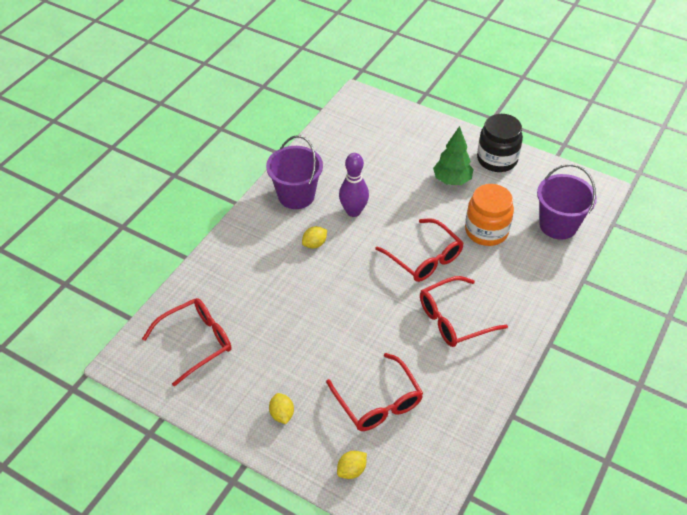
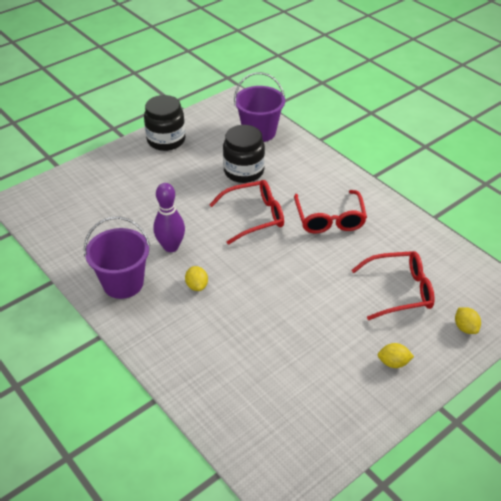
camera: 70 degrees left, 5 degrees down
red glasses [142,298,232,387] -> none
green tree [433,126,473,185] -> none
orange jar [465,184,514,246] -> black jar [223,125,265,183]

